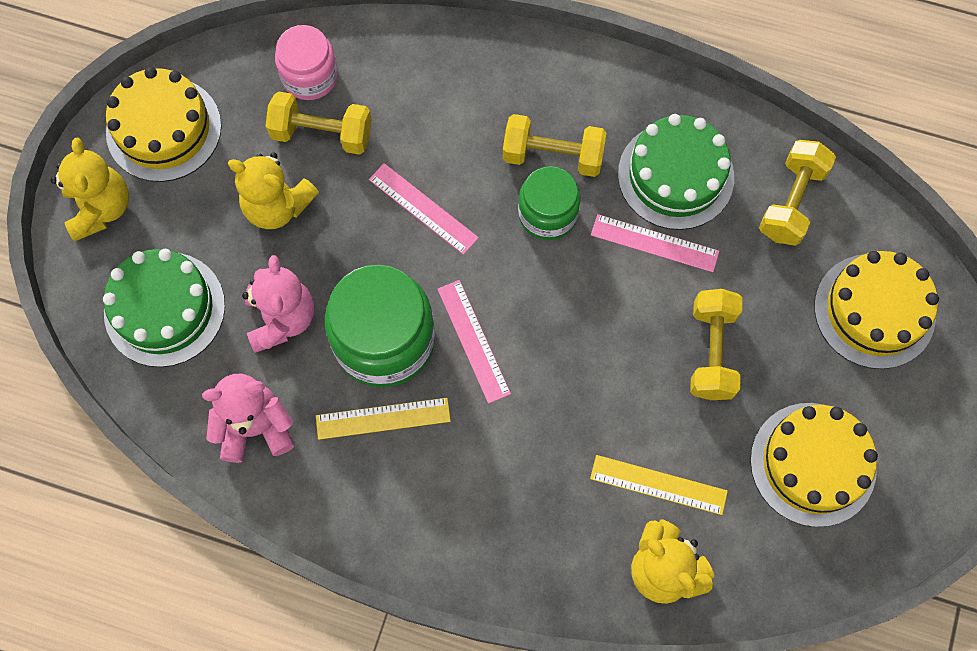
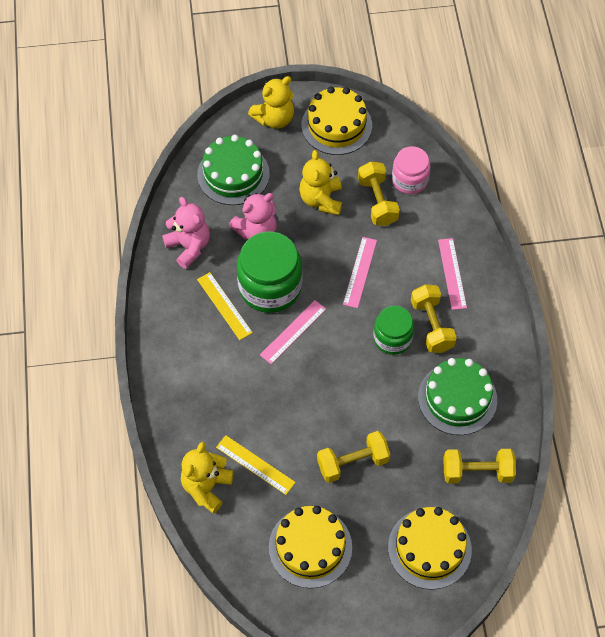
camera: 65 degrees right, 10 degrees down
yellow ruler [590,455,728,515] -> yellow ruler turned 45 degrees counterclockwise [216,435,296,495]
pink ruler [591,214,719,272] -> pink ruler moved to [438,238,467,310]

